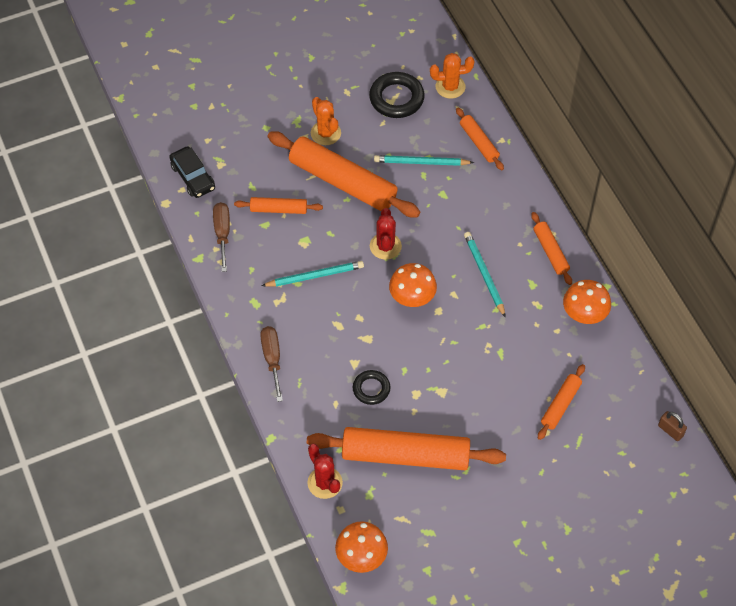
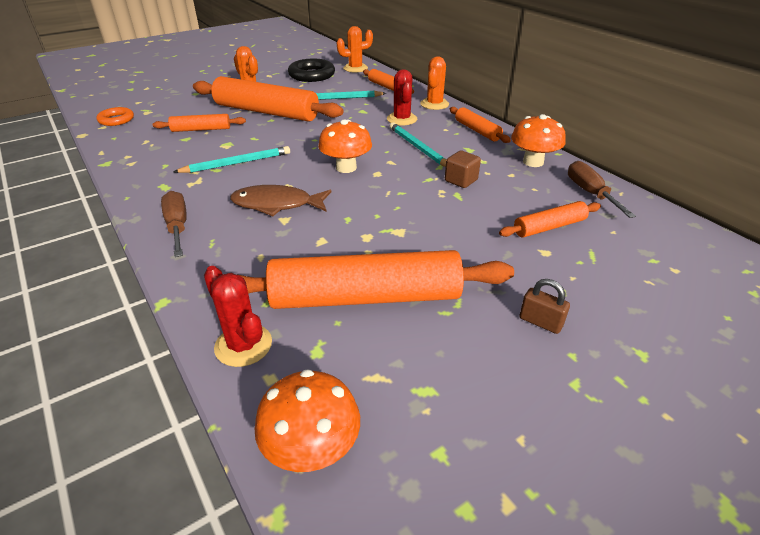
camera: 10 degrees left, 20 degrees down
black car [169,146,215,198] -> orange ring [96,107,134,126]
brown screwdriver [213,202,230,272] -> brown screwdriver moved to [568,161,636,218]
black ring [353,370,391,405] -> none
red cactus [370,208,402,260] -> red cactus moved to [387,69,417,125]
orange rolling pin [538,364,585,440] -> orange rolling pin turned 45 degrees clockwise [499,201,601,238]
brown padlock [658,411,687,441] -> brown padlock moved to [519,279,570,334]
none -> brown fish [230,185,331,216]
none -> orange cactus [420,56,449,110]
none -> brown cube [445,151,481,188]

